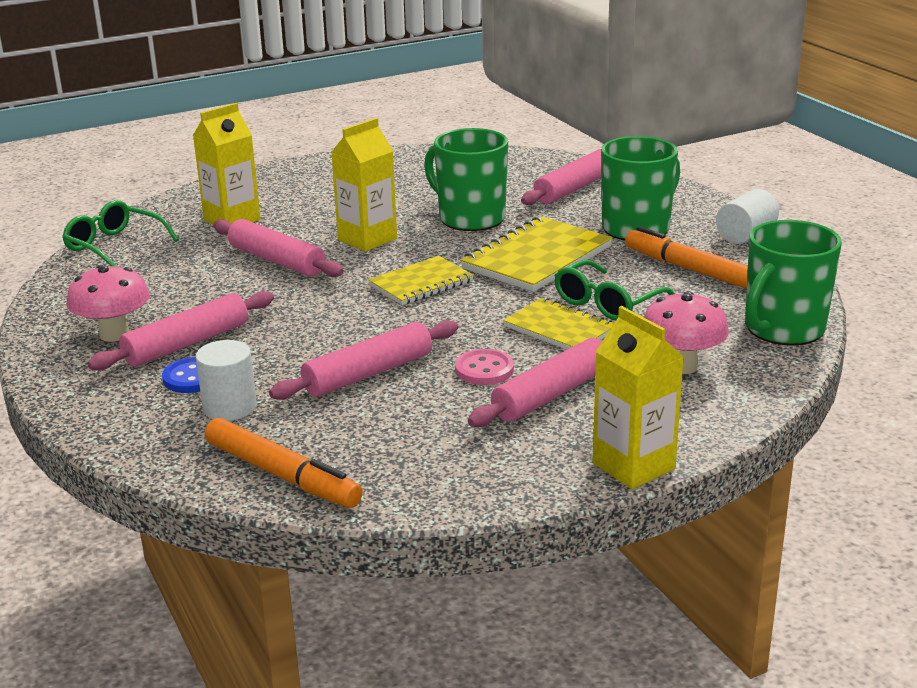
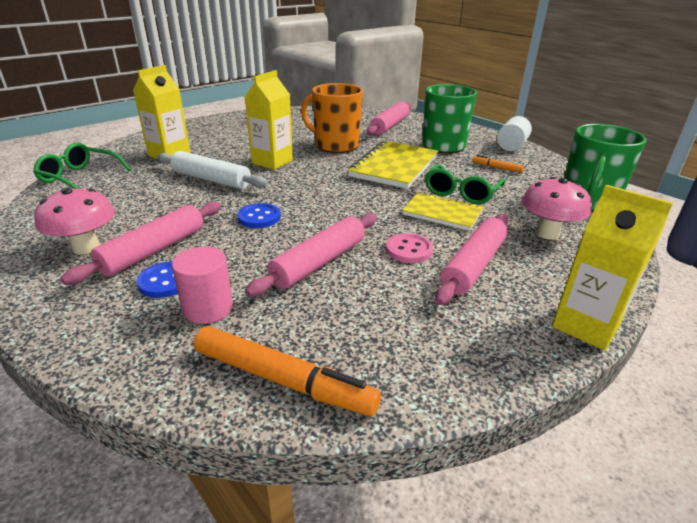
camera: 15 degrees left, 5 degrees up
white cylinder [196,340,257,421] -> pink cylinder [172,247,233,324]
pink rolling pin [213,219,344,277] -> white rolling pin [157,151,268,189]
yellow notebook [368,256,474,305] -> none
green mug [424,128,508,231] -> orange mug [301,83,363,153]
orange marker [625,226,748,289] -> orange marker [472,155,524,173], size x0.50
none -> blue button [237,203,281,228]

